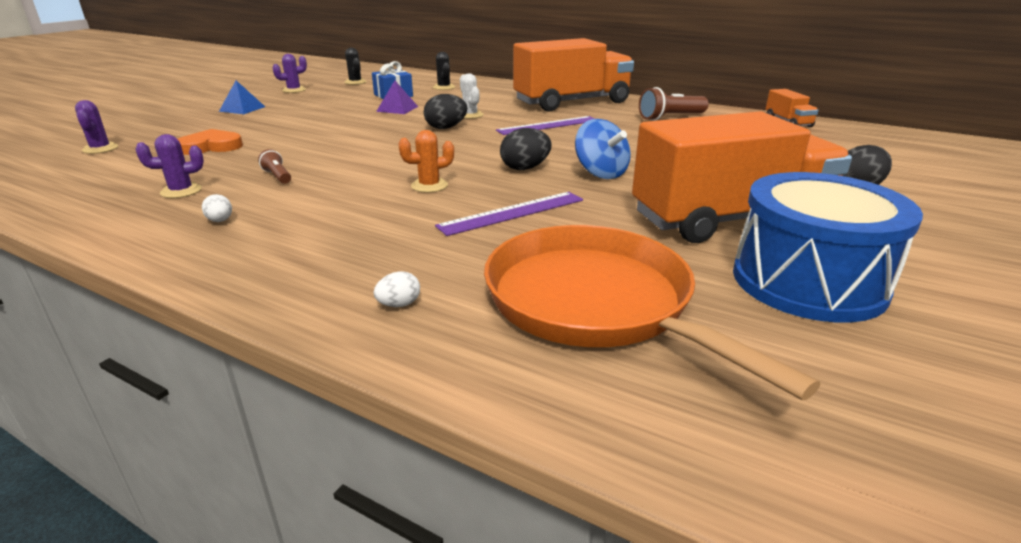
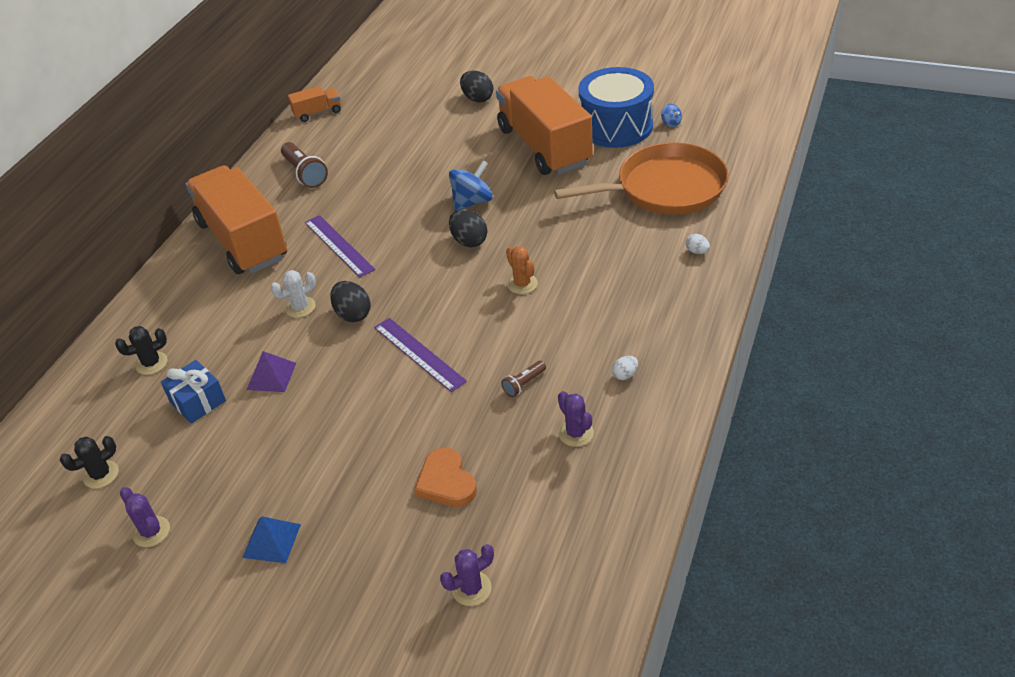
camera: 95 degrees left, 15 degrees up
purple ruler [435,192,583,236] -> purple ruler moved to [374,318,467,392]
orange pan [484,225,820,400] -> orange pan turned 150 degrees counterclockwise [554,142,728,215]
none -> blue spinning top [661,104,682,127]

